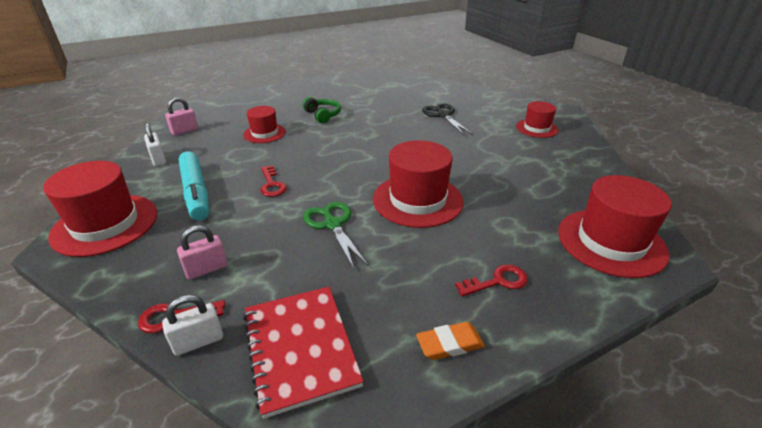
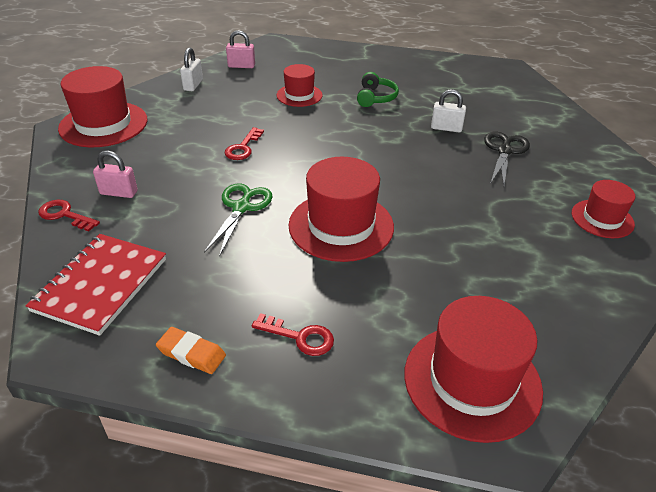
camera: 40 degrees right, 5 degrees up
white padlock [162,295,223,356] -> white padlock moved to [431,89,466,132]
turquoise marker [178,151,209,221] -> none

